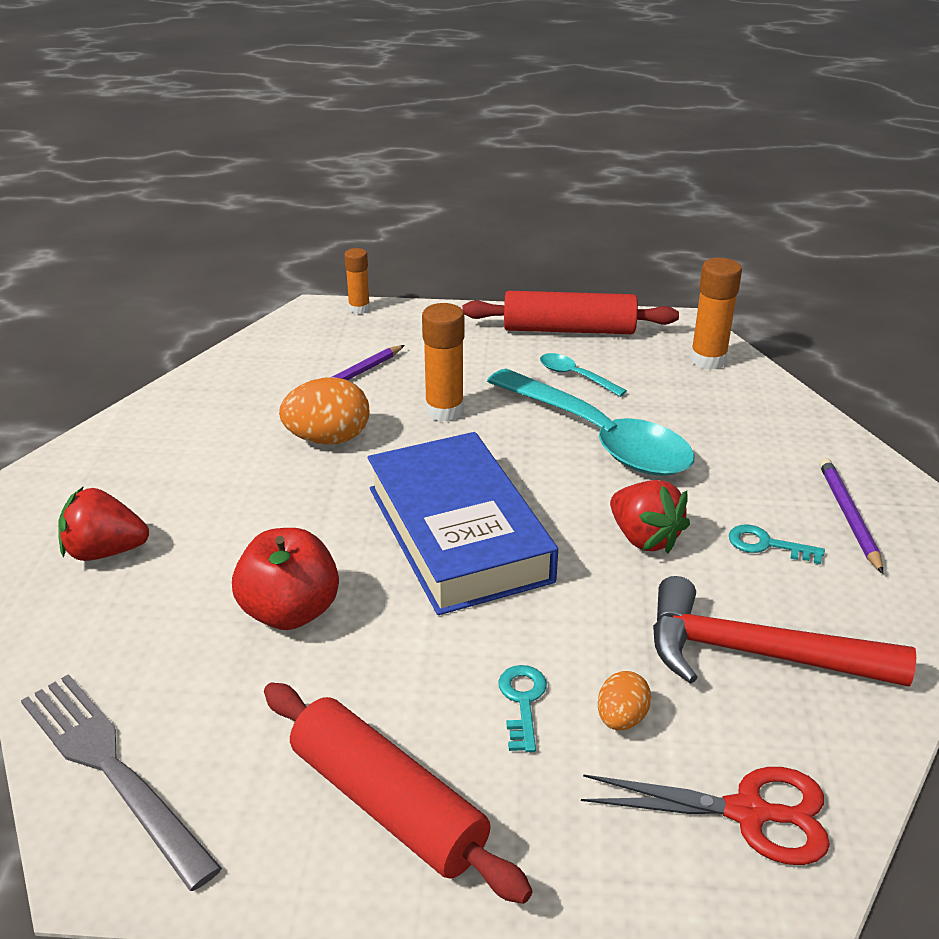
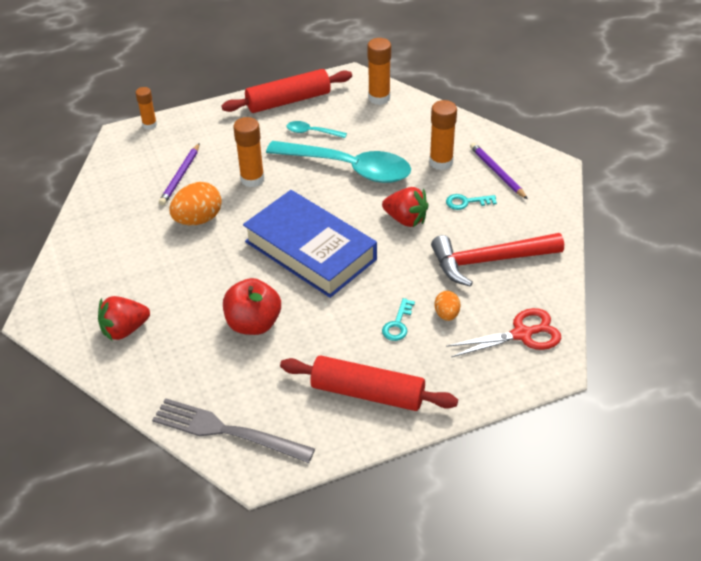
camera: 25 degrees left, 10 degrees up
turquoise key [498,665,547,752] -> turquoise key turned 135 degrees counterclockwise [382,298,415,341]
none -> orange glue stick [429,100,457,170]

